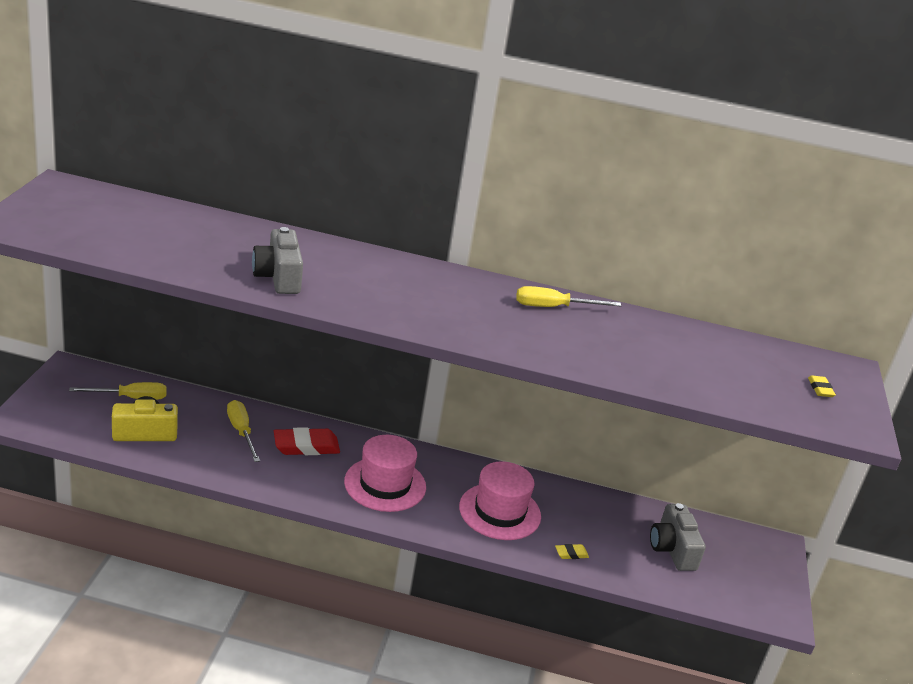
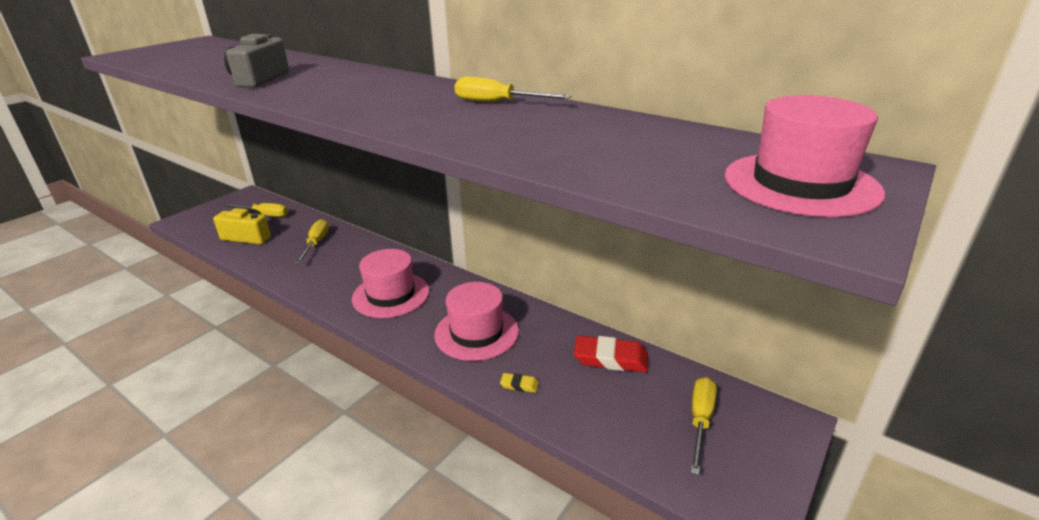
camera: 30 degrees right, 0 degrees up
red eraser [274,427,340,455] -> red eraser moved to [574,335,648,372]
grey camera [650,503,706,571] -> none
yellow eraser [808,376,836,397] -> pink hat [725,95,885,217]
none -> yellow screwdriver [691,377,717,475]

